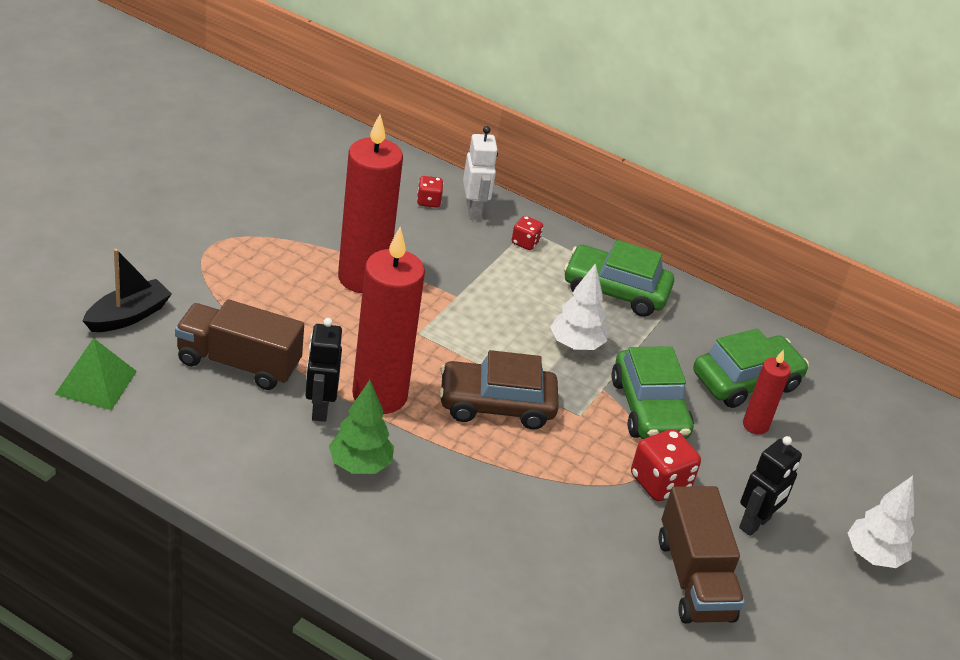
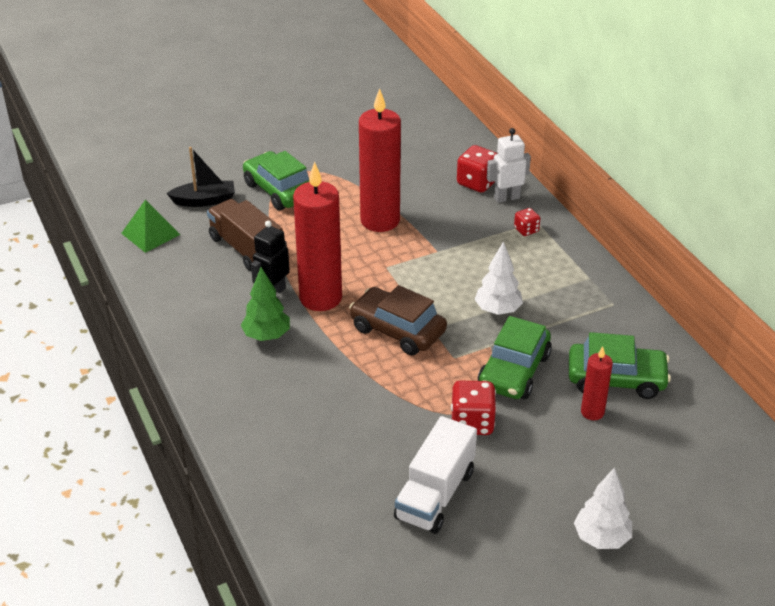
camera: 40 degrees right, 0 degrees up
red dice [417,176,444,208] -> red dice [457,145,498,193], size x1.75
white robot [463,126,498,220] -> white robot turned 135 degrees counterclockwise [487,128,531,203]
green car [564,240,674,317] -> green car moved to [243,151,309,211]
brown truck [659,486,745,624] -> white truck [394,416,477,534]
black robot [739,436,802,536] -> none

